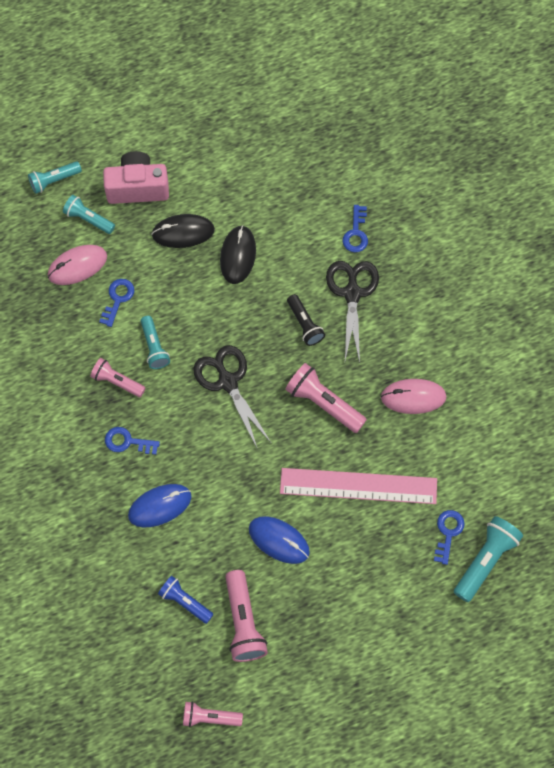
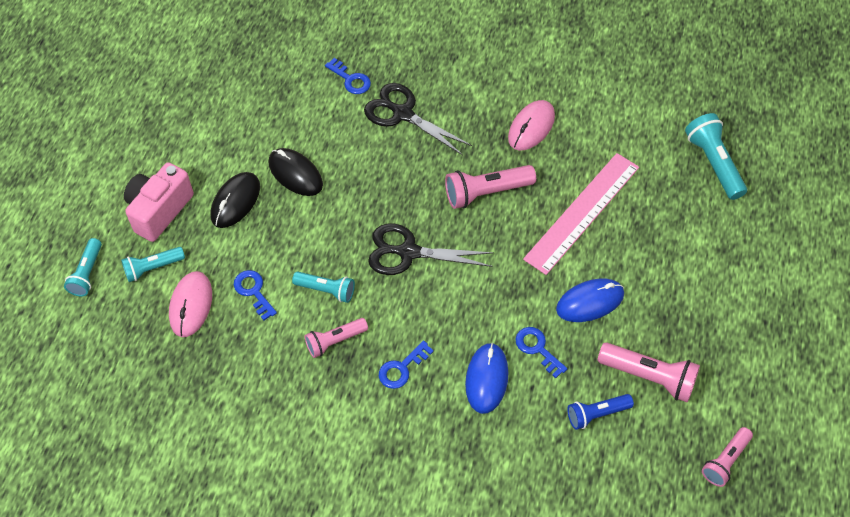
camera: 55 degrees left, 10 degrees down
black flashlight [287,294,325,346] -> none
blue key [434,510,465,565] -> blue key moved to [515,327,568,378]

